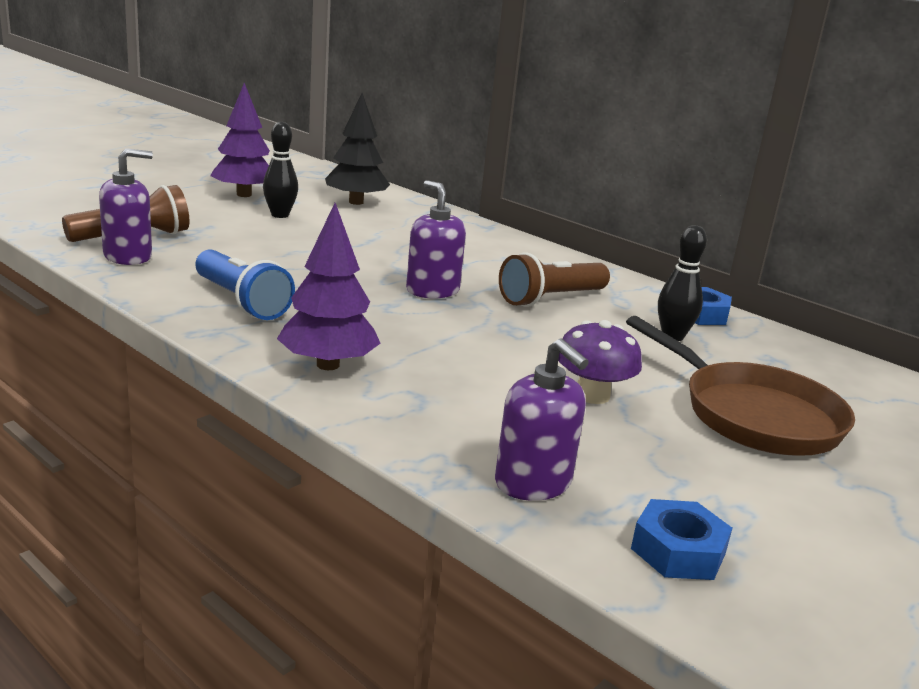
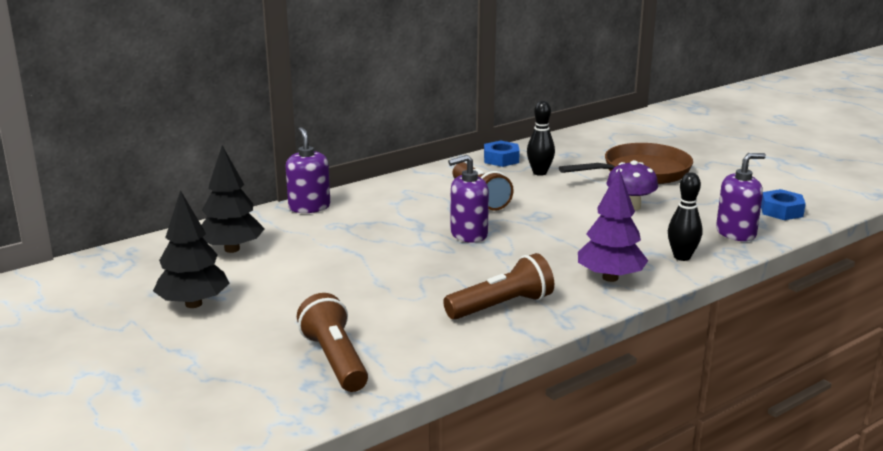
camera: 75 degrees left, 0 degrees up
purple soap dispenser [99,148,153,265] -> purple soap dispenser moved to [286,127,330,213]
blue flashlight [196,249,295,320] -> brown flashlight [443,253,554,320]
purple tree [210,83,270,197] -> black tree [153,190,229,308]
black bowling pin [263,122,298,218] -> black bowling pin moved to [668,172,703,261]

